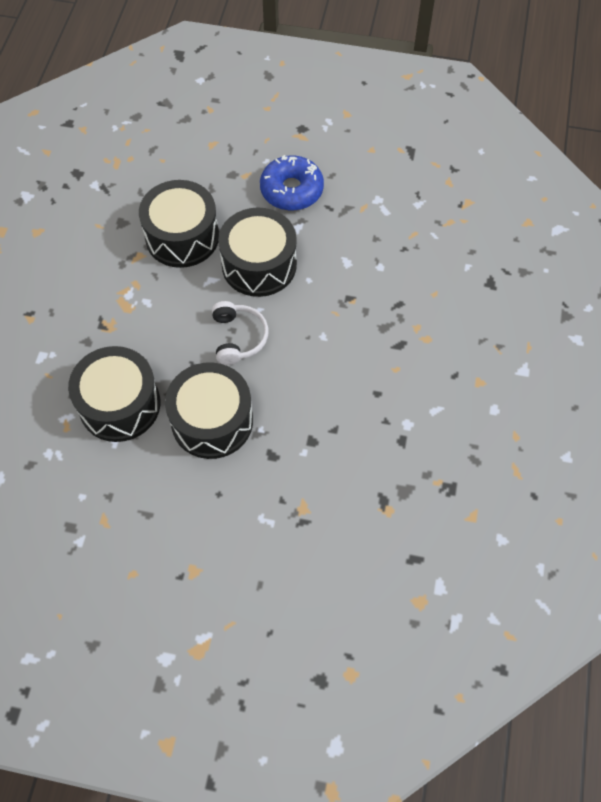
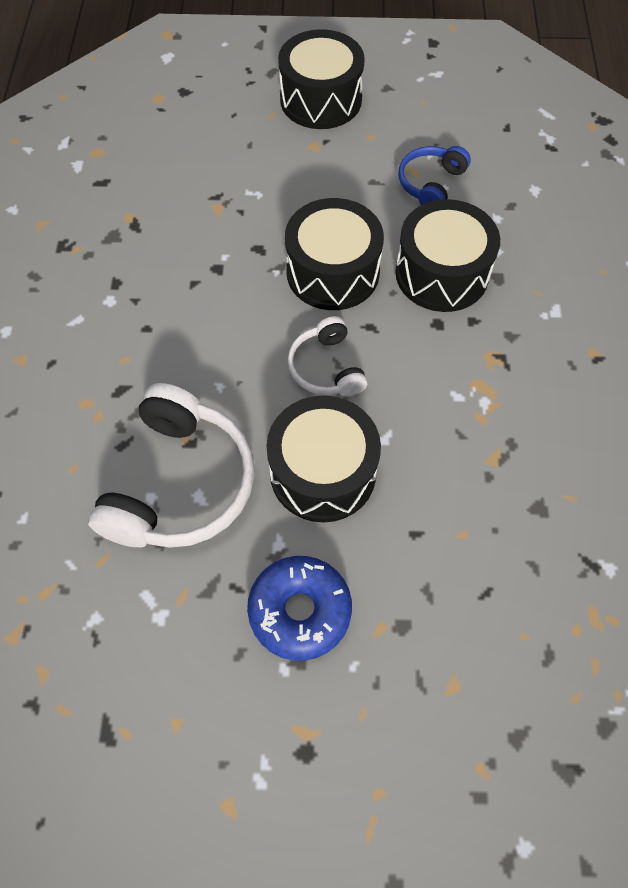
camera: 170 degrees right, 0 degrees up
black drum [139,180,219,268] -> black drum moved to [278,29,365,129]
none -> white headphones [88,383,255,548]
none -> blue headphones [399,146,471,205]

